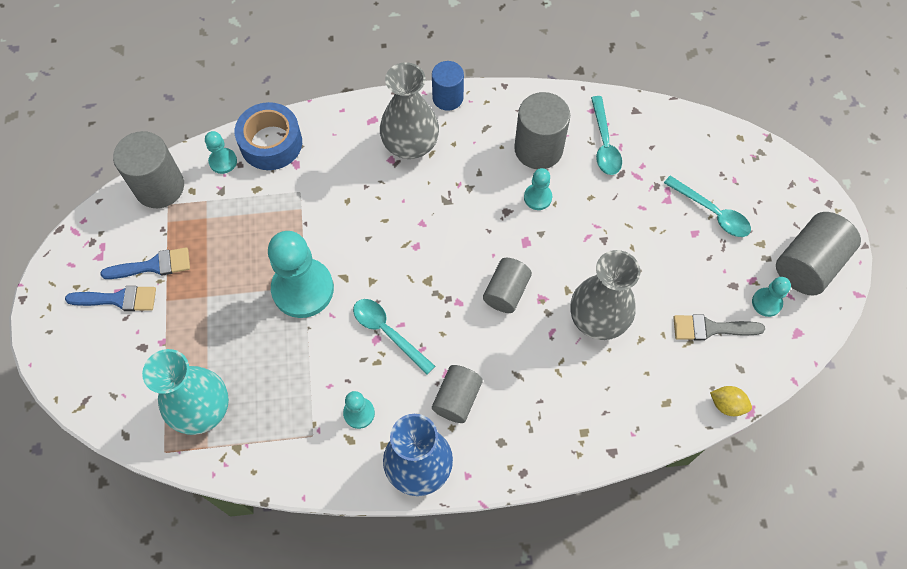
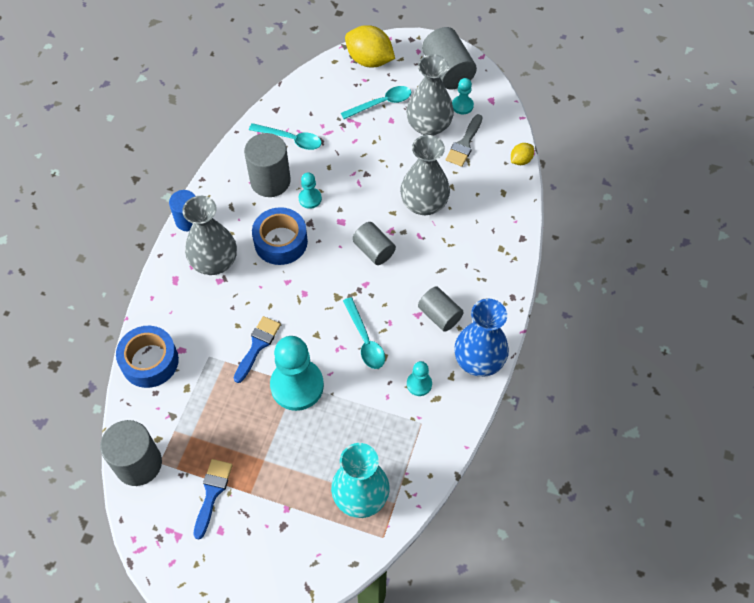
camera: 65 degrees left, 5 degrees down
blue brush [65,286,156,311] -> blue brush moved to [234,316,281,383]
turquoise pawn [205,131,237,174] -> none
turquoise spoon [353,299,435,375] -> turquoise spoon turned 90 degrees counterclockwise [343,297,385,369]
none -> blue tape [252,207,308,265]
none -> yellow lemon [345,25,395,68]
none -> grey vase [406,54,454,136]

